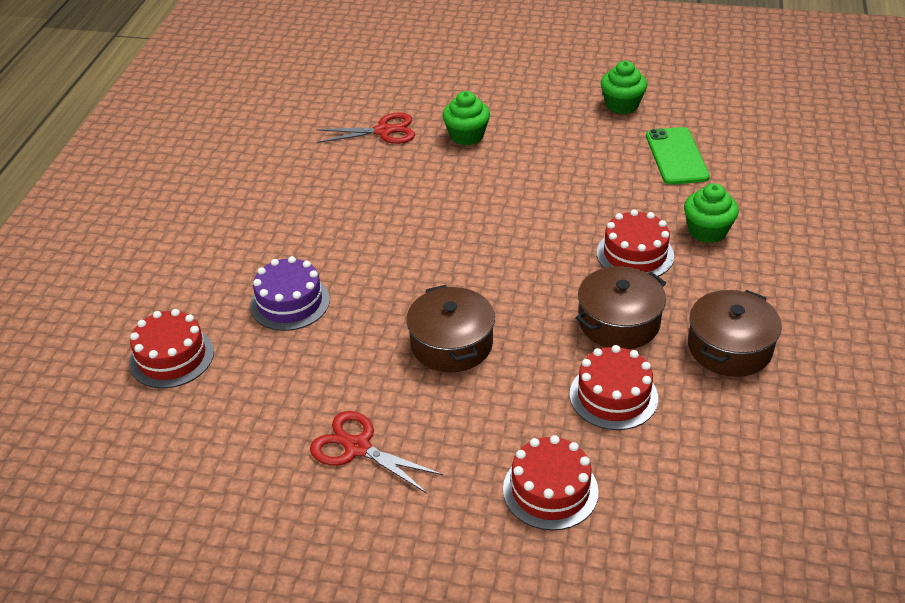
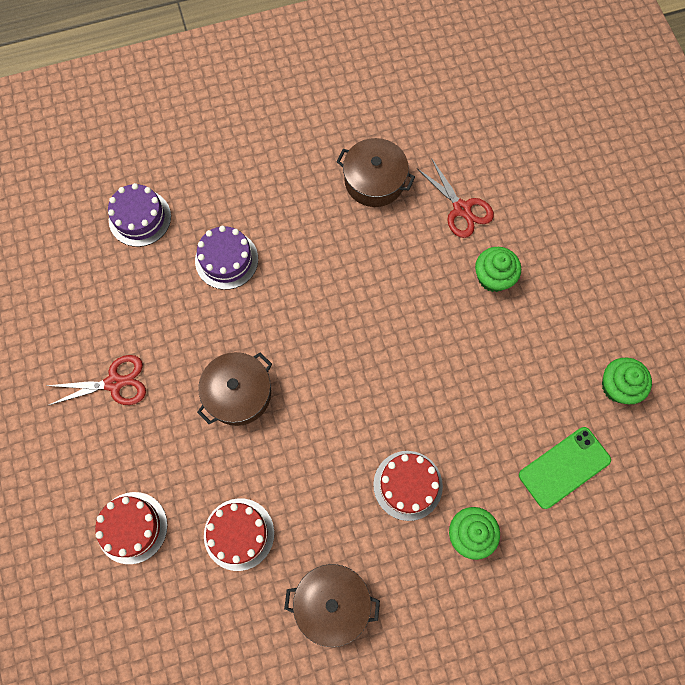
camera: 60 degrees right, 30 degrees up
red cake [129,309,214,388] -> purple cake [108,183,171,247]
red scissors [310,411,443,493] -> red scissors turned 75 degrees clockwise [46,355,146,405]
brown pot [575,266,666,349] -> brown pot moved to [336,138,415,207]

